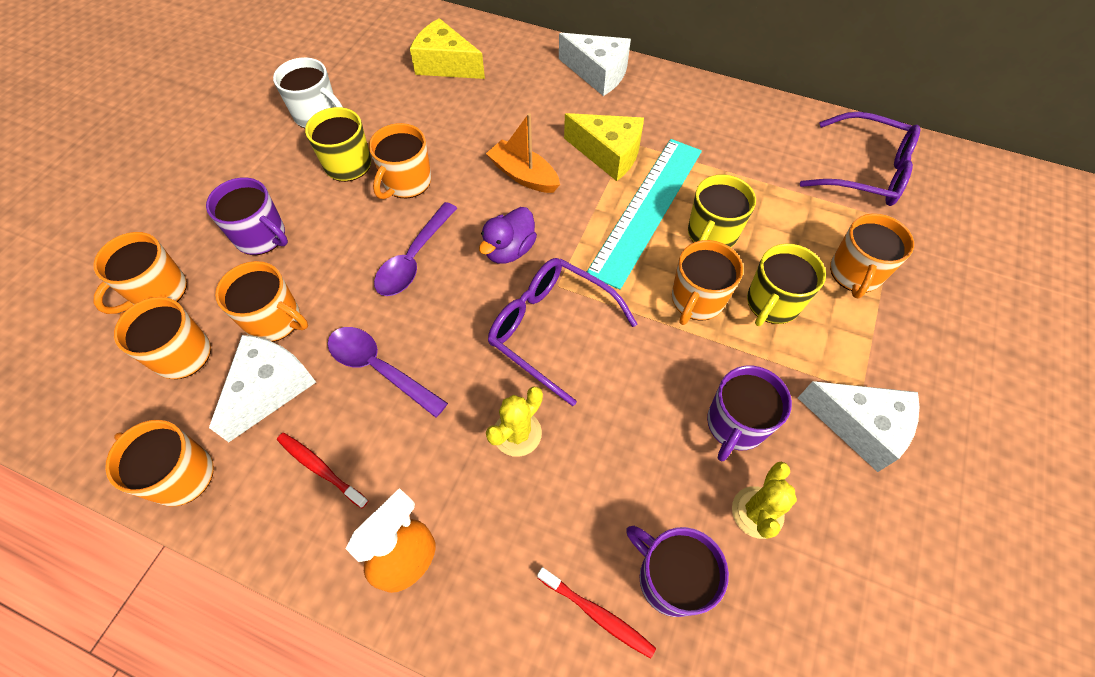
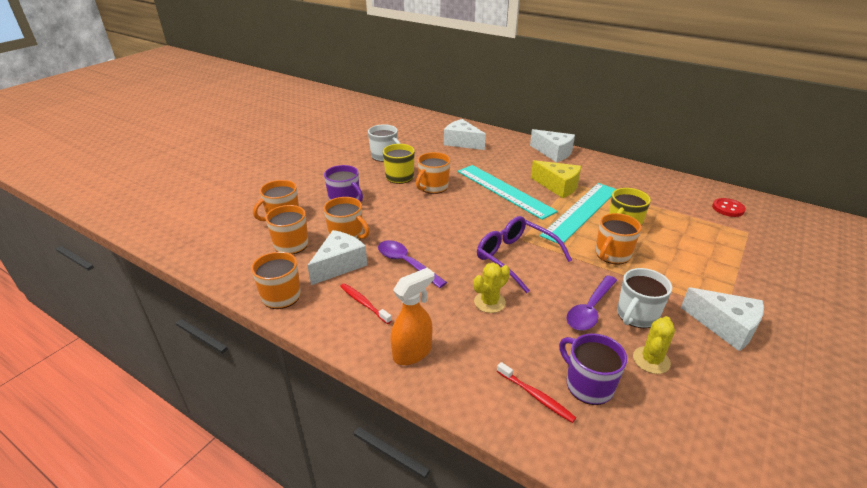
camera: 10 degrees right, 25 degrees down
purple spoon [374,202,457,296] -> purple spoon moved to [566,275,617,330]
yellow cheese [410,18,485,79] -> white cheese [444,119,486,150]
purple duck [479,207,537,264] -> none
orange boat [486,113,560,193] -> turquoise ruler [458,165,557,220]
purple mug [707,366,792,461] -> white mug [617,268,672,328]
yellow mug [747,243,826,326] -> none
purple glasses [800,112,920,206] -> red button [712,198,746,217]
orange mug [830,213,914,299] -> none

